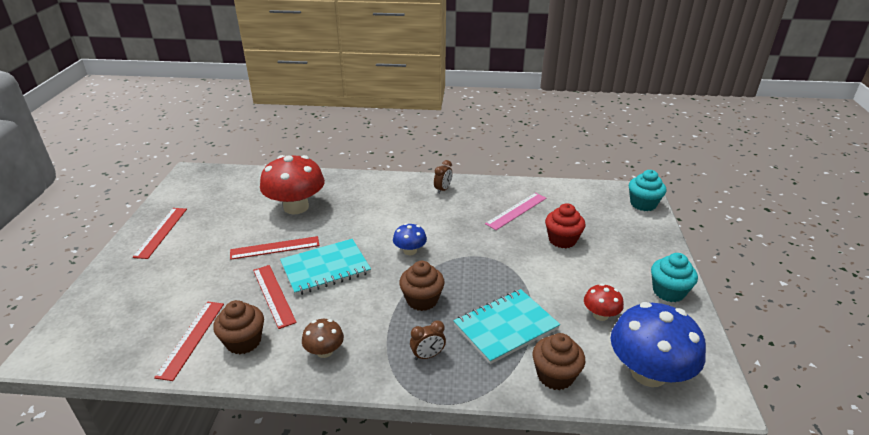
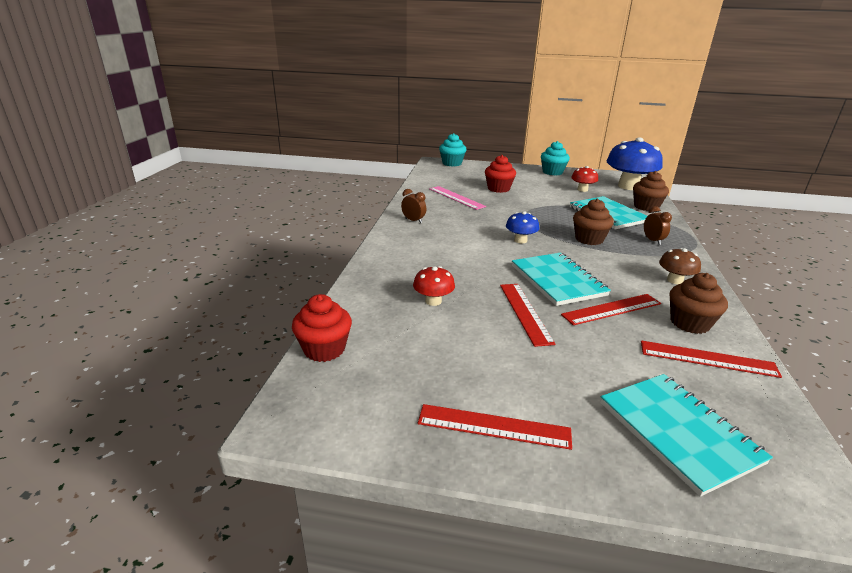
camera: 85 degrees left, 5 degrees down
red mushroom [260,155,325,214] -> red mushroom [413,266,455,306], size x0.49
none -> red cupcake [292,294,352,362]
none -> turquoise notebook [600,374,773,497]

